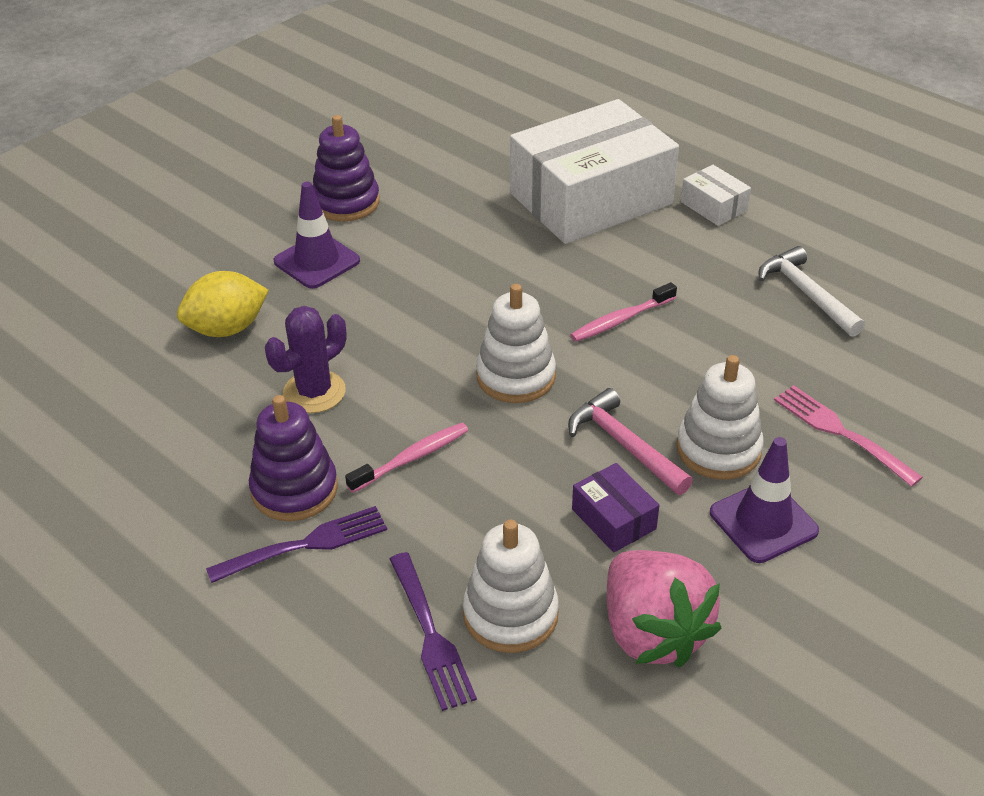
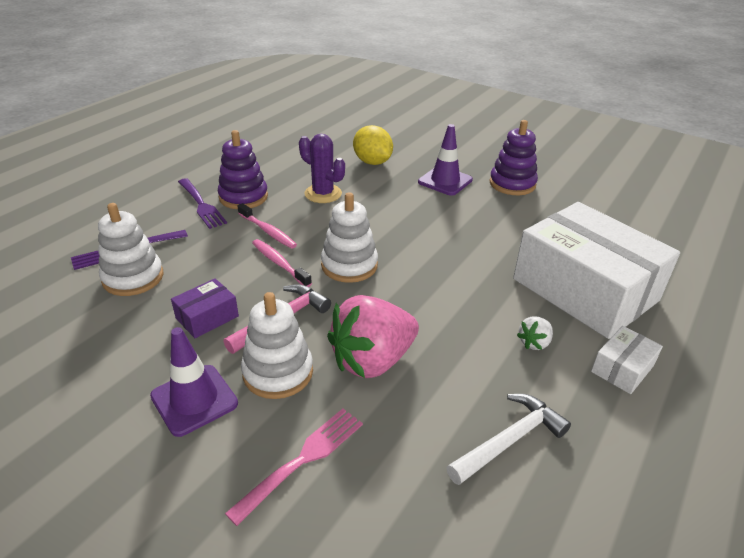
camera: 80 degrees right, 5 degrees down
pink toothbrush [570,282,677,342] -> pink toothbrush moved to [252,239,312,287]
pink strawberry [607,550,721,668] -> pink strawberry moved to [327,295,419,378]
none -> white strawberry [517,316,553,350]

